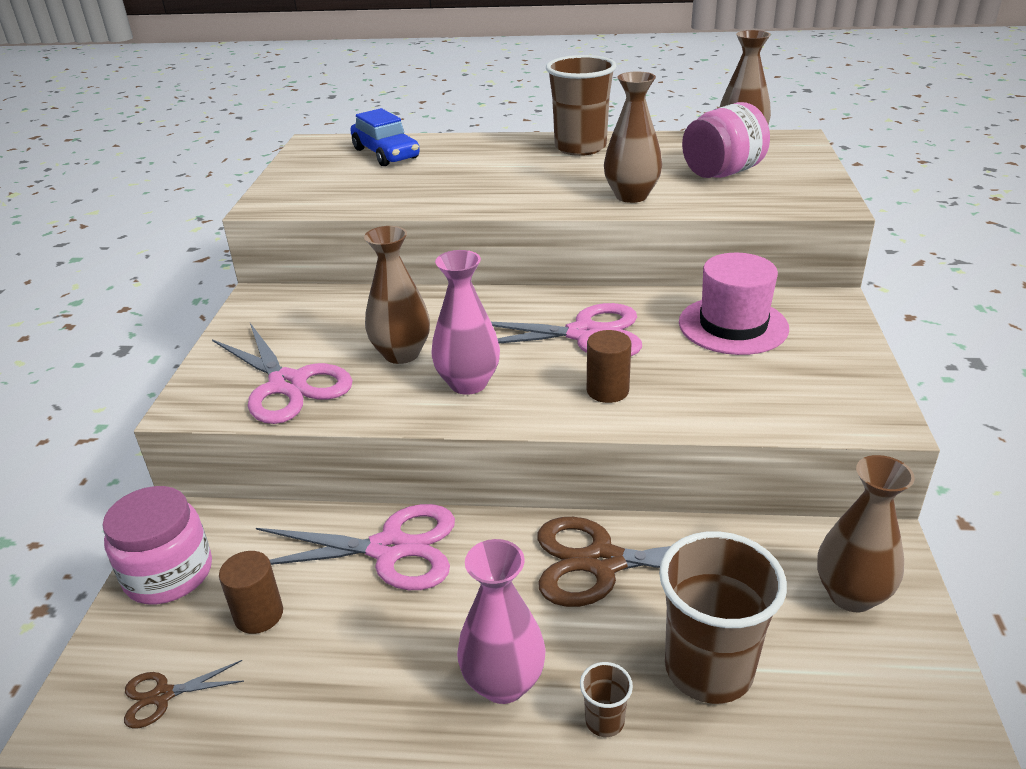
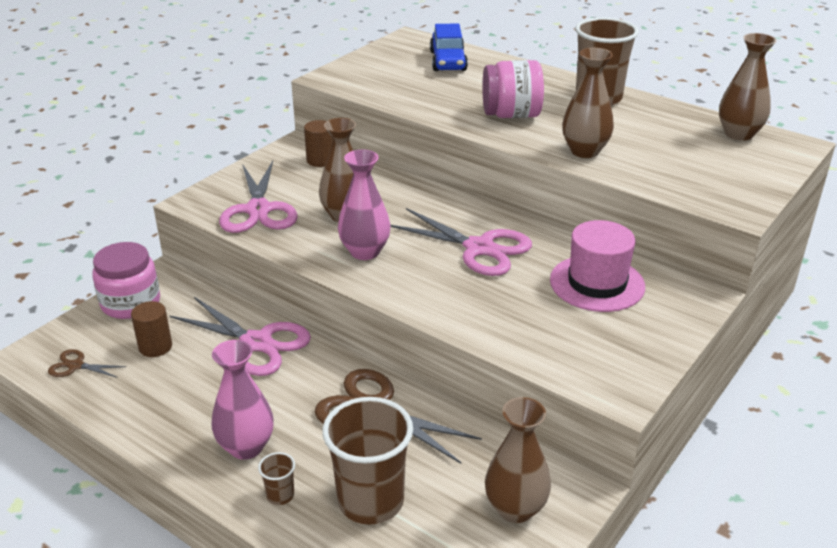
camera: 30 degrees right, 0 degrees up
brown cylinder [587,330,631,403] -> brown cylinder moved to [304,120,333,167]
pink jar [682,102,770,178] -> pink jar moved to [482,60,544,118]

